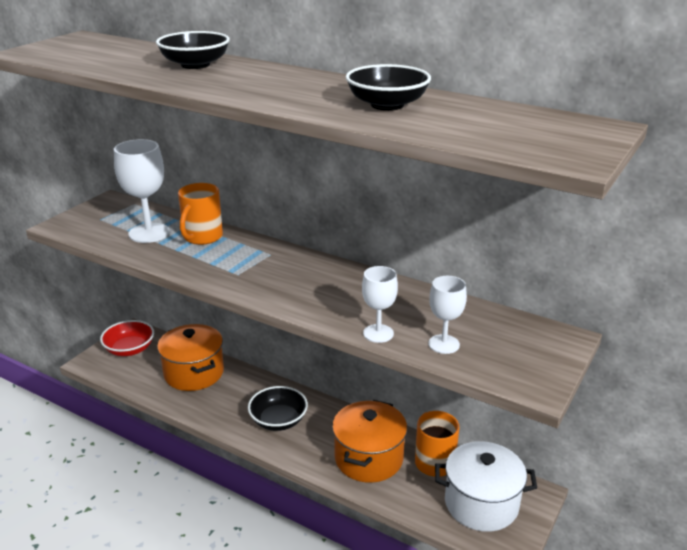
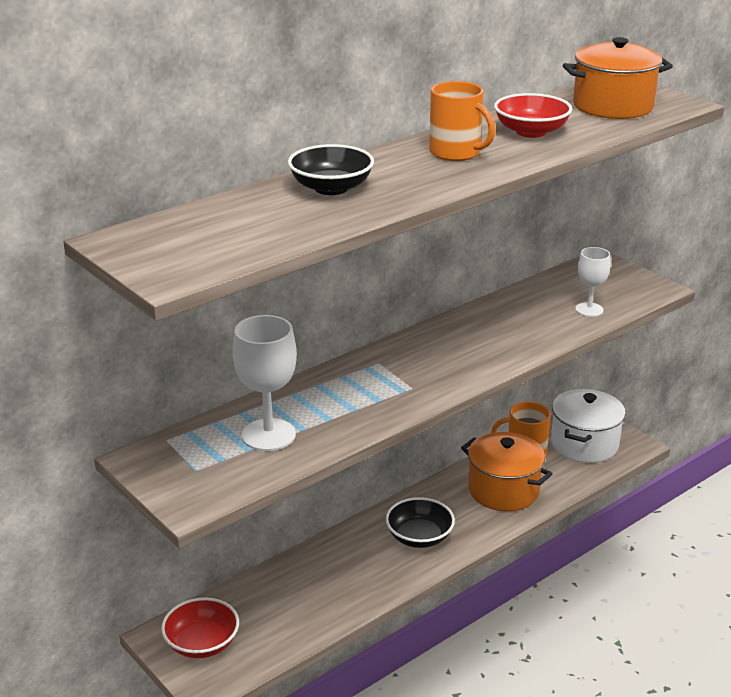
camera: 70 degrees left, 0 degrees up
orange pot [157,324,224,391] -> orange pot moved to [563,37,673,119]
orange mug [178,183,223,245] -> orange mug moved to [429,81,495,161]
black bowl [346,64,431,111] -> red bowl [494,93,572,138]
white goblet [362,266,398,343] -> none

